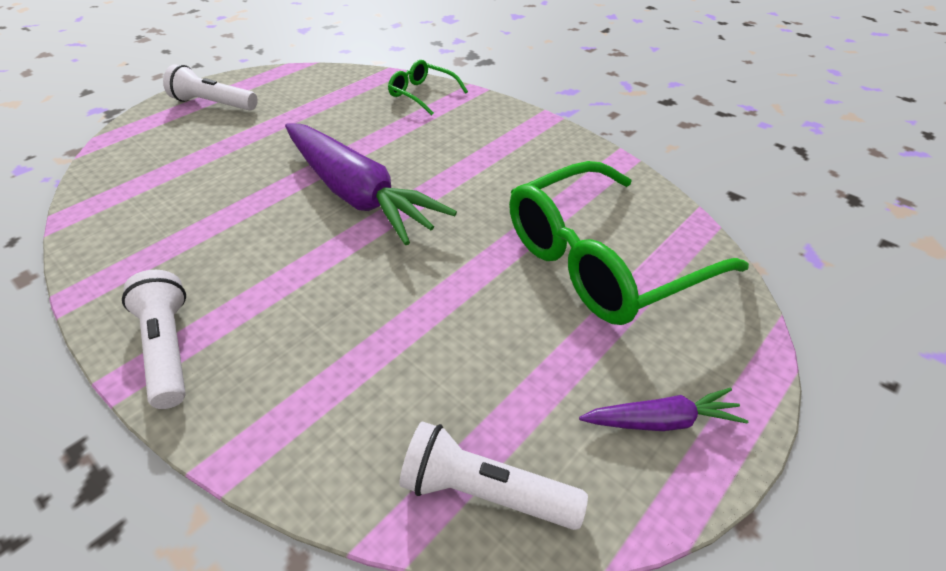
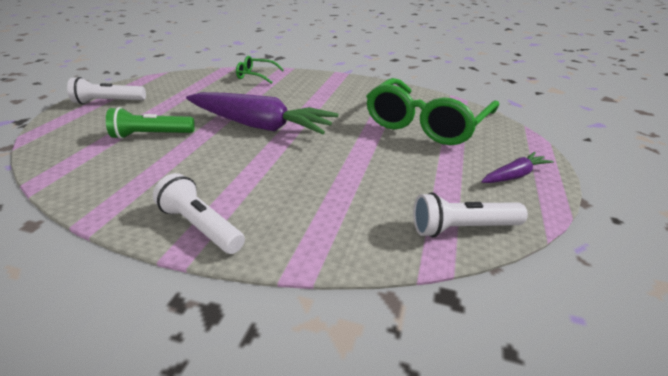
camera: 25 degrees left, 10 degrees down
none -> green flashlight [106,107,195,139]

